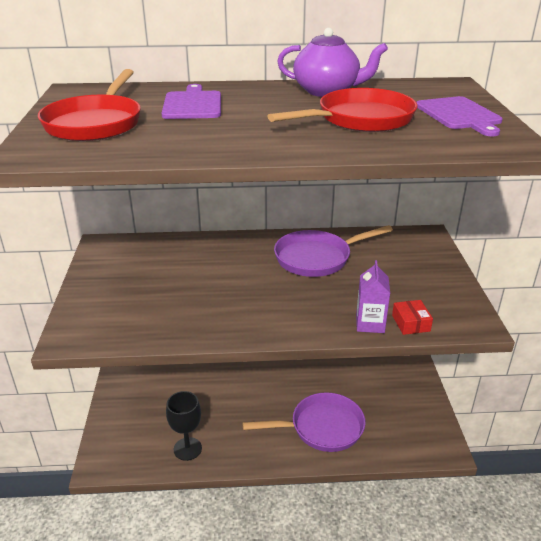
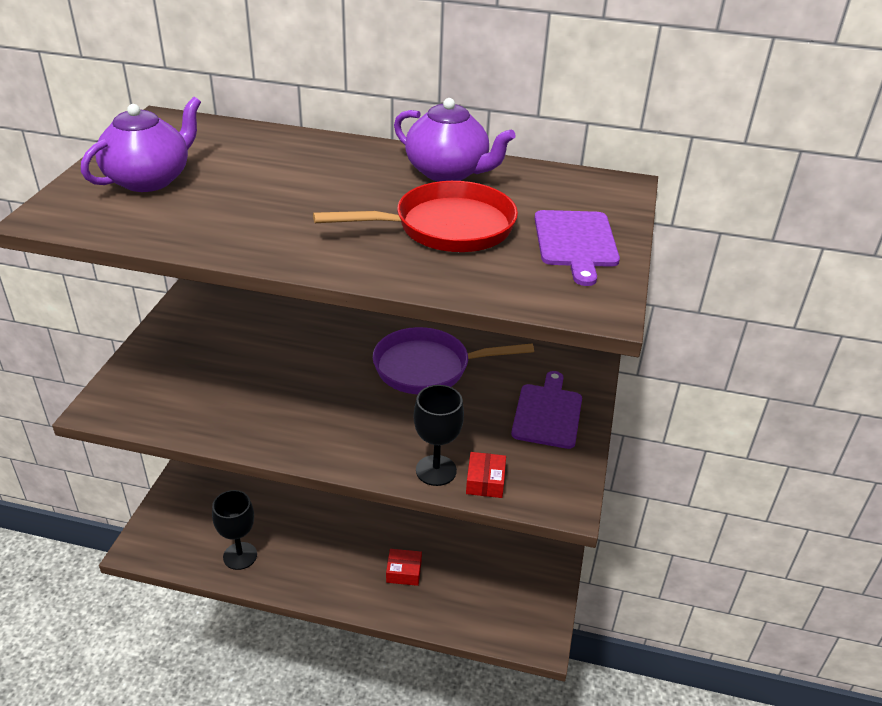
camera: 15 degrees right, 5 degrees up
red pan [38,69,141,141] -> purple teapot [81,97,201,192]
purple cutting board [162,84,221,119] -> purple cutting board moved to [511,371,582,449]
purple pan [243,393,366,452] -> red box [386,549,422,586]
purple carton [356,260,390,333] -> black goblet [414,385,464,486]

